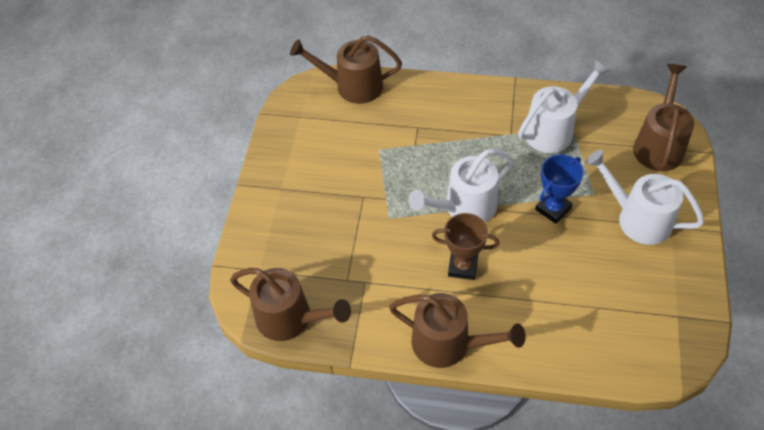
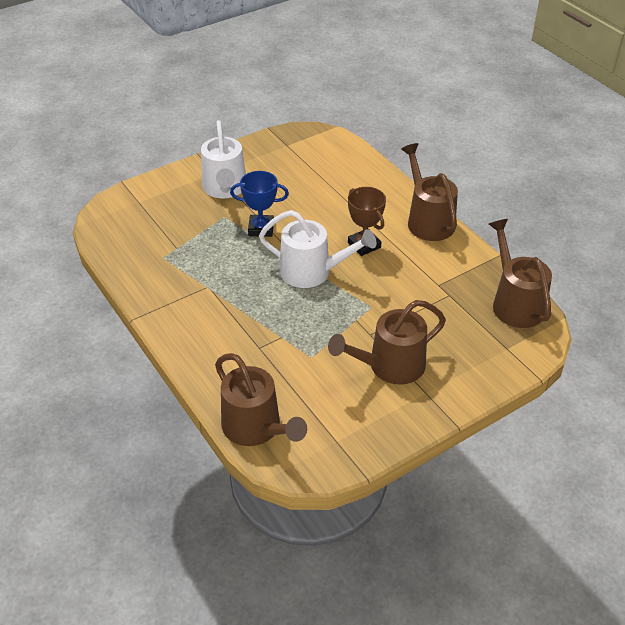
camera: 135 degrees left, 10 degrees down
white watering can [518,60,610,153] -> none
brown watering can [633,64,694,171] -> brown watering can moved to [328,300,446,385]

